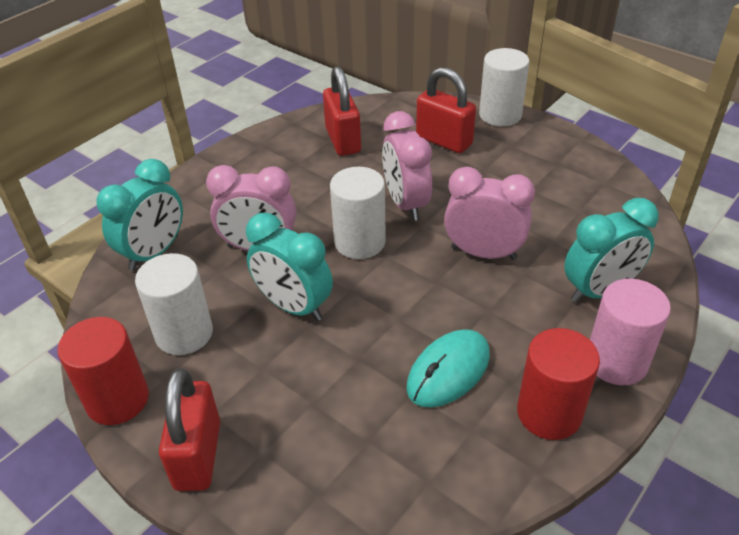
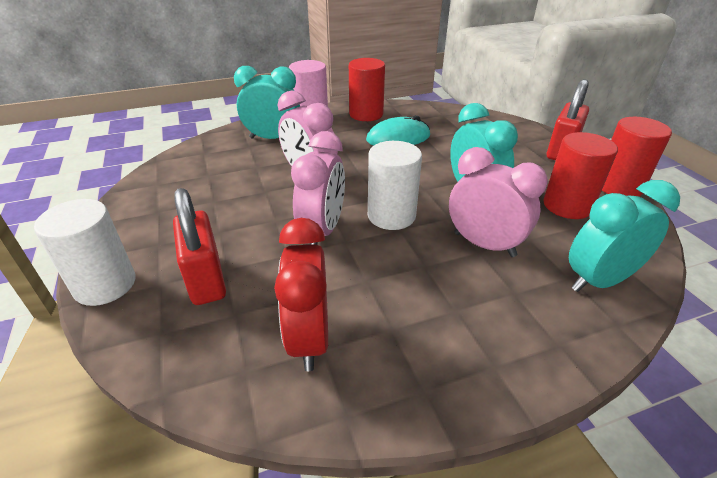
camera: 150 degrees left, 5 degrees down
white cylinder [135,253,213,355] -> red cylinder [543,132,618,219]
red padlock [323,66,361,156] -> red clock [274,218,328,371]

